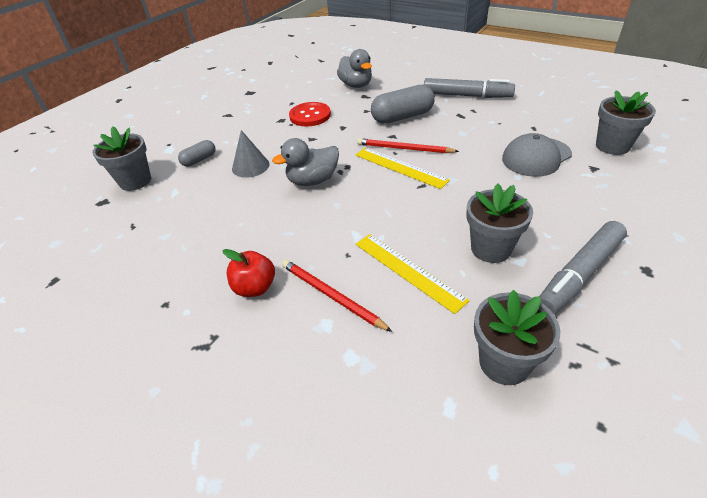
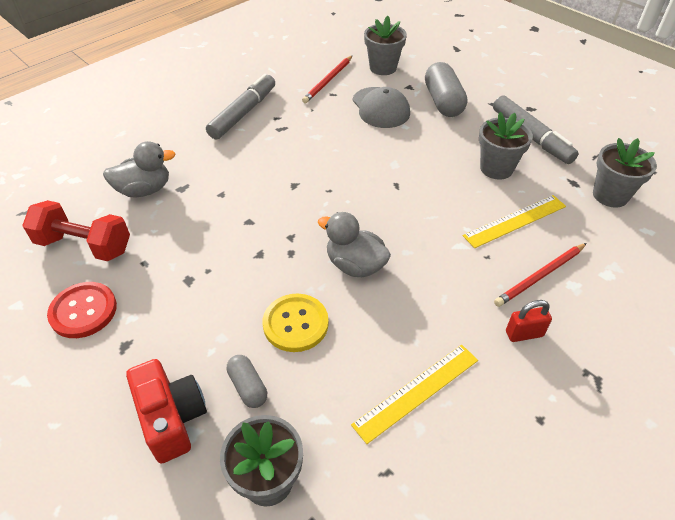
camera: 80 degrees left, 5 degrees up
red apple [222,249,275,297] -> red padlock [506,300,552,342]
grey cone [232,130,269,178] -> yellow button [263,294,329,352]
grey duck [272,138,339,186] -> grey duck turned 135 degrees clockwise [318,212,391,277]
red button [289,102,331,126] -> red button moved to [47,282,117,338]
yellow ruler [356,148,450,189] -> yellow ruler moved to [351,345,478,444]
red pencil [357,138,459,153] -> red pencil moved to [302,55,353,103]
grey capsule [371,85,435,124] -> grey capsule moved to [425,62,467,117]
none -> red dumbbell [22,200,130,261]
none -> red camera [126,359,207,463]

